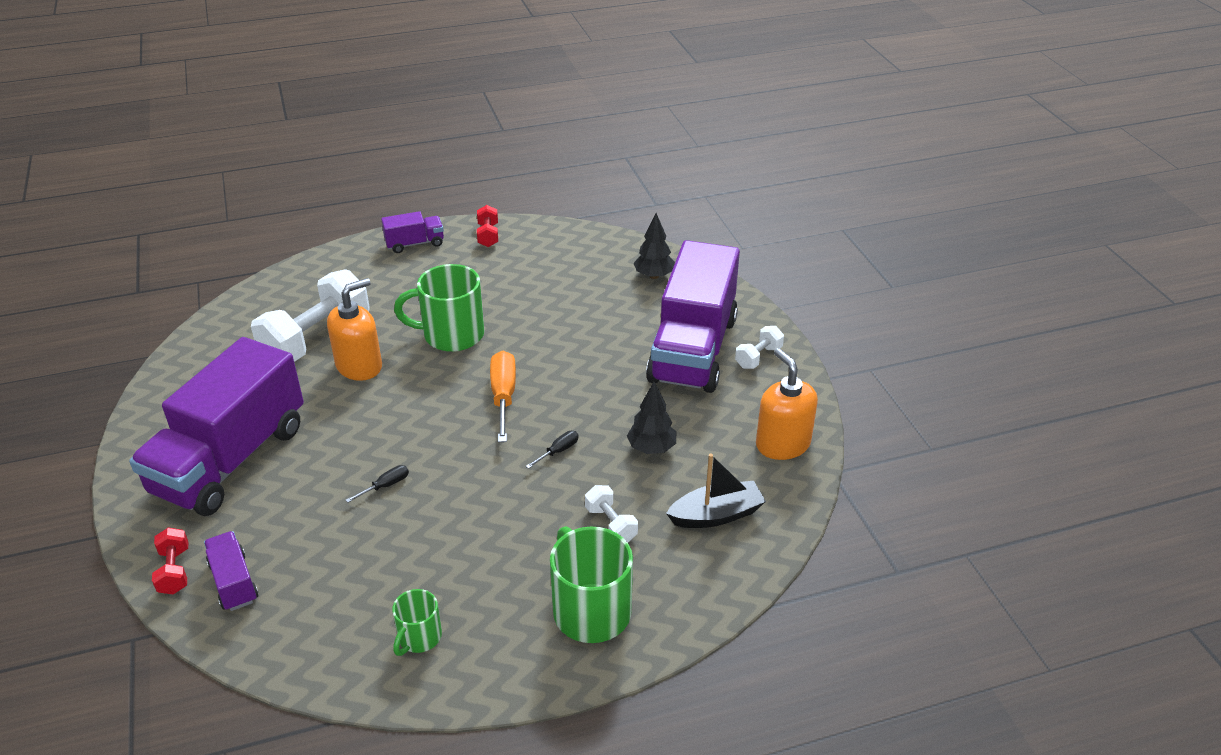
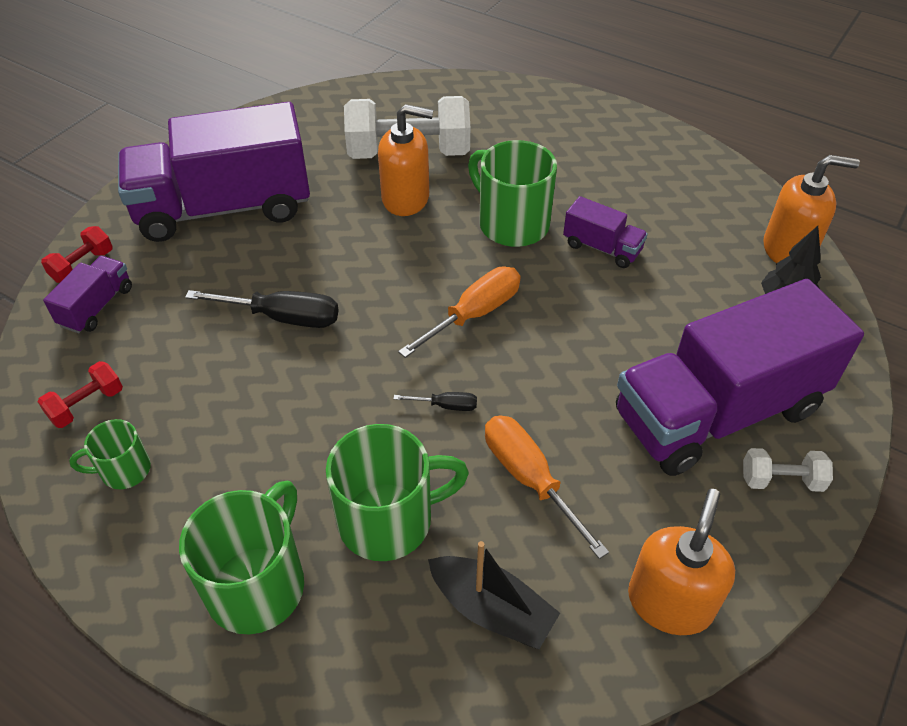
camera: 50 degrees right, 10 degrees up
black screwdriver [346,465,409,503] -> black screwdriver [185,290,339,328], size x2.01
purple truck [381,211,444,253] -> purple truck moved to [563,196,648,268]
red dumbbell [477,205,498,247] -> red dumbbell moved to [38,361,123,428]
white dumbbell [585,485,638,543] -> green mug [326,424,469,561]
black tree [627,381,676,454] -> orange screwdriver [485,415,609,559]
none -> orange soap dispenser [764,155,860,263]

